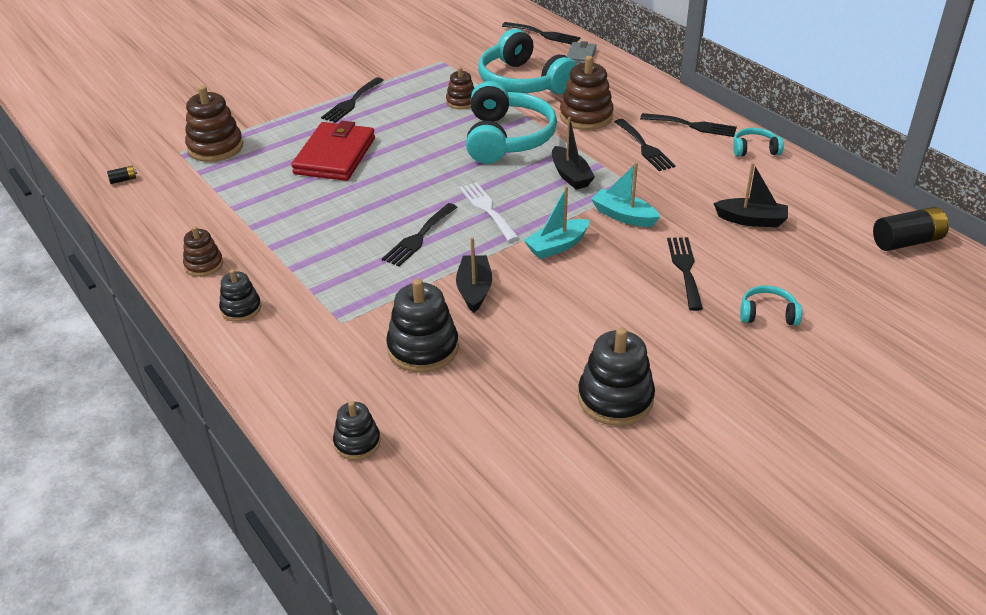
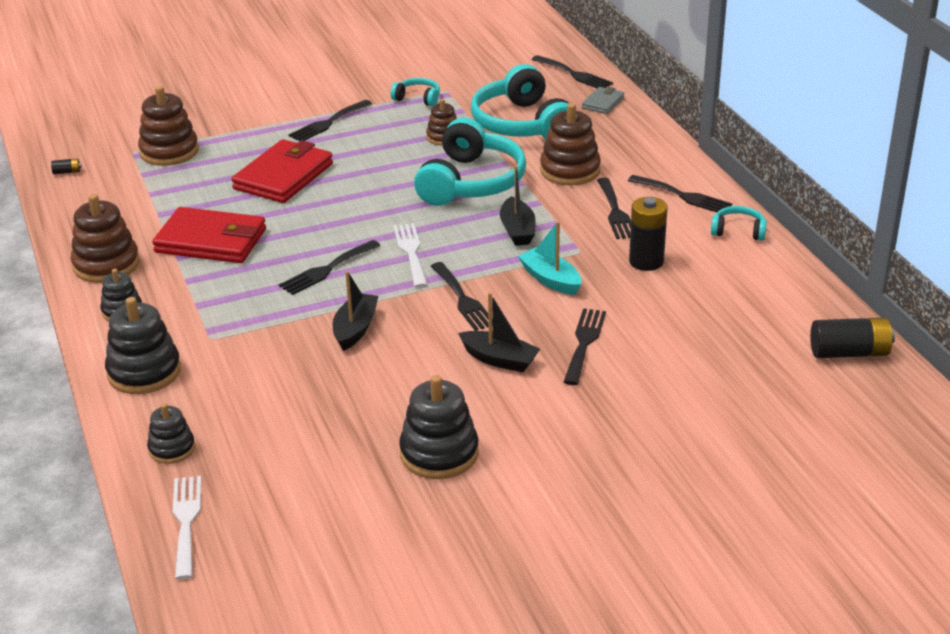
camera: 15 degrees right, 5 degrees down
brown stacking toy [183,226,223,277] -> brown stacking toy [71,194,140,283], size x1.69
black stacking toy [386,279,459,373] -> black stacking toy moved to [105,297,181,394]
turquoise boat [524,186,590,259] -> black fork [431,262,493,331]
black boat [713,163,788,227] -> black boat moved to [458,292,540,372]
turquoise headphones [740,285,802,326] -> turquoise headphones moved to [391,78,440,106]
none -> red wallet [152,207,266,263]
none -> white fork [173,476,201,580]
none -> black battery [629,197,667,271]

